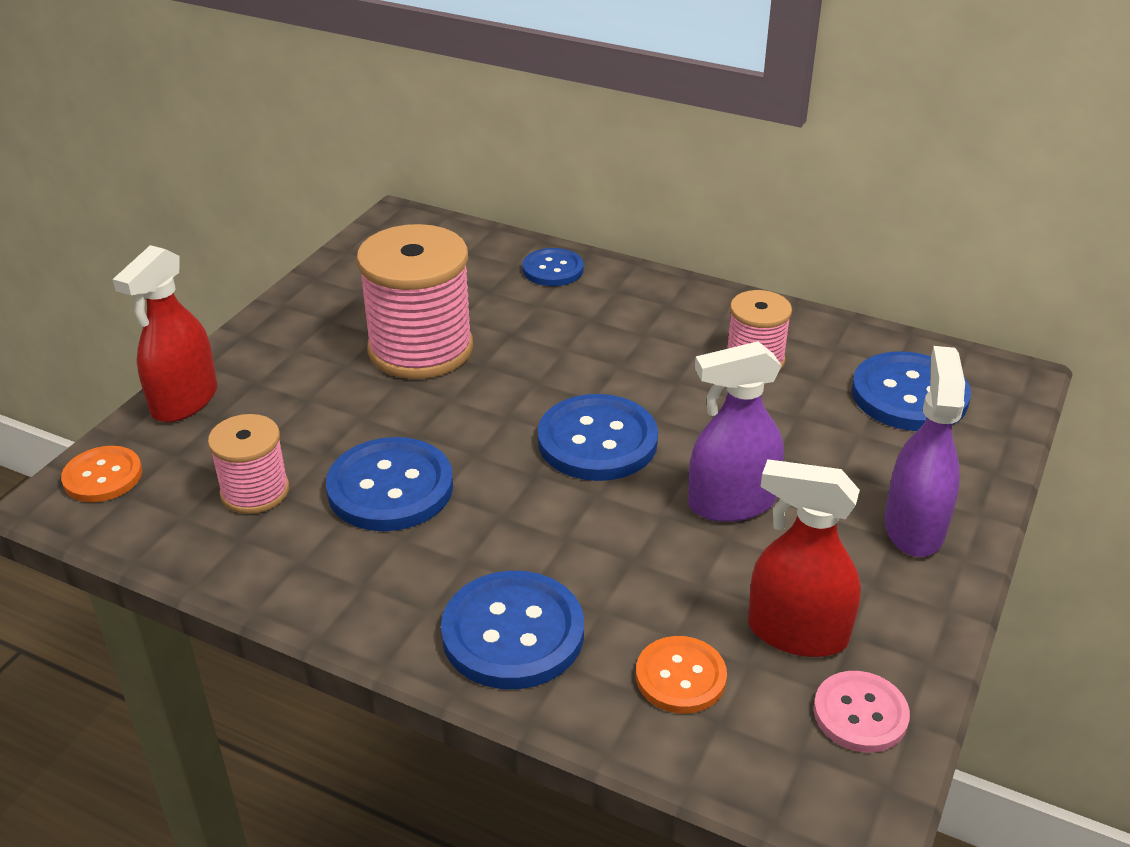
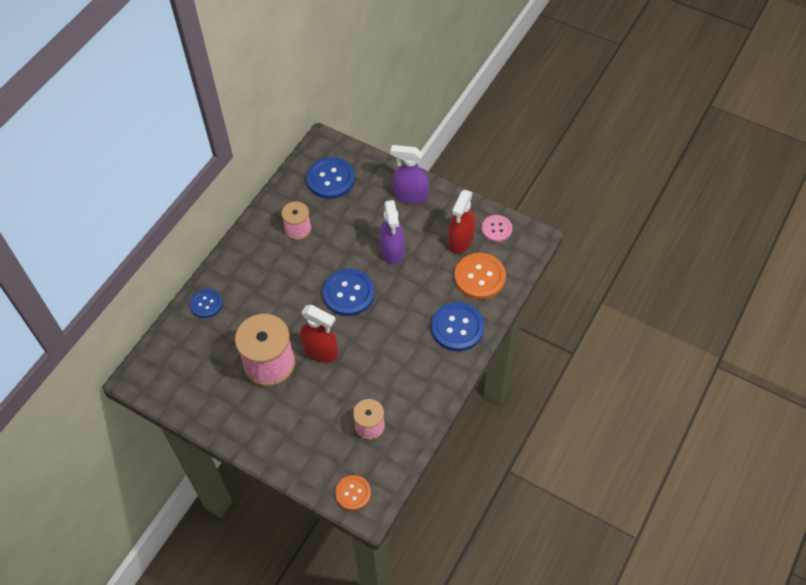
camera: 85 degrees left, 20 degrees up
red spray bottle [113,245,217,422] -> red spray bottle moved to [300,305,338,363]
blue button [326,437,453,531] -> none
orange button [636,636,727,714] -> orange button [454,253,506,300], size x1.63

